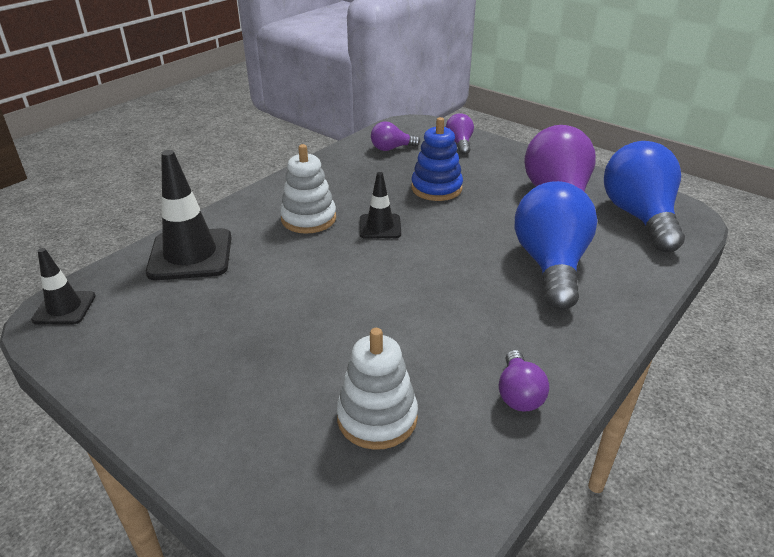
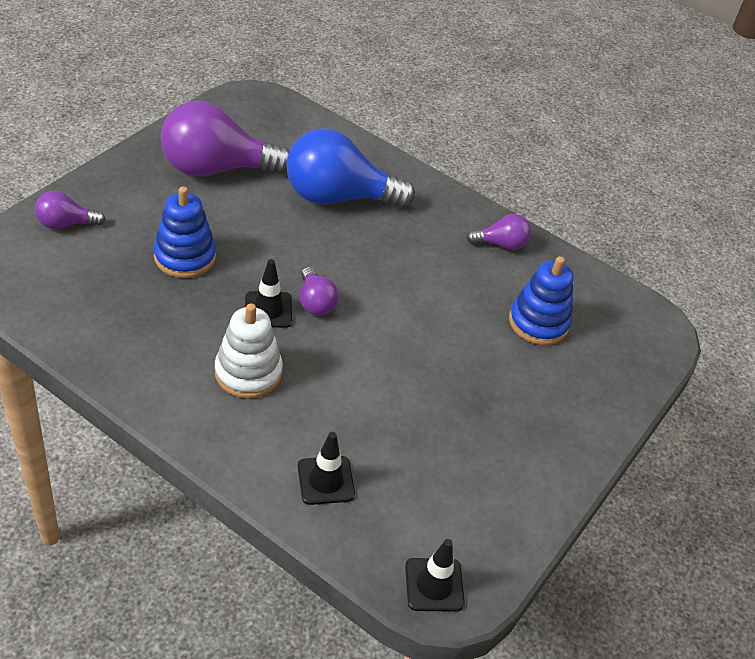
camera: 100 degrees left, 10 degrees up
black traffic cone [146,150,232,280] -> black traffic cone [298,432,355,505], size x0.57
white stacking toy [336,328,418,450] -> blue stacking toy [509,256,573,345]
purple light bulb [371,121,420,151] -> purple light bulb moved to [299,267,339,316]
blue light bulb [604,141,685,252] -> none

